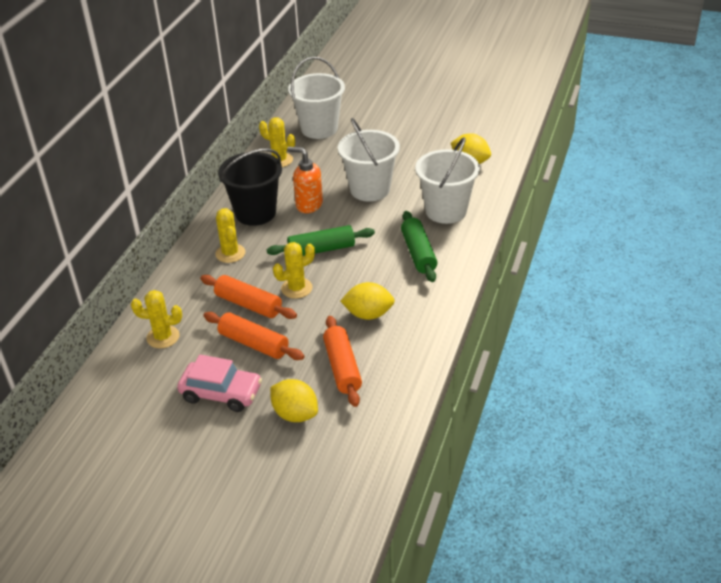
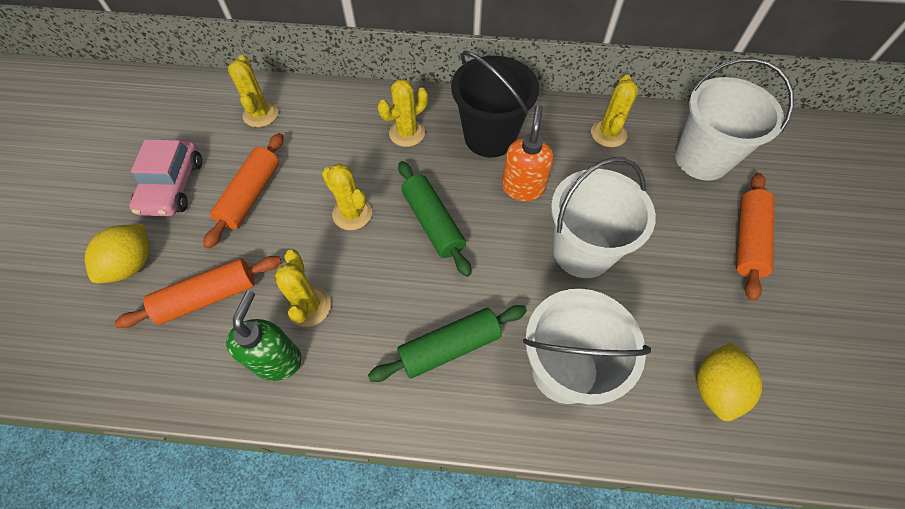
camera: 75 degrees right, 20 degrees up
orange rolling pin [200,275,297,319] -> orange rolling pin moved to [736,173,775,301]
yellow lemon [340,282,395,320] -> yellow cactus [274,249,331,327]
none -> green soap dispenser [226,291,302,381]

